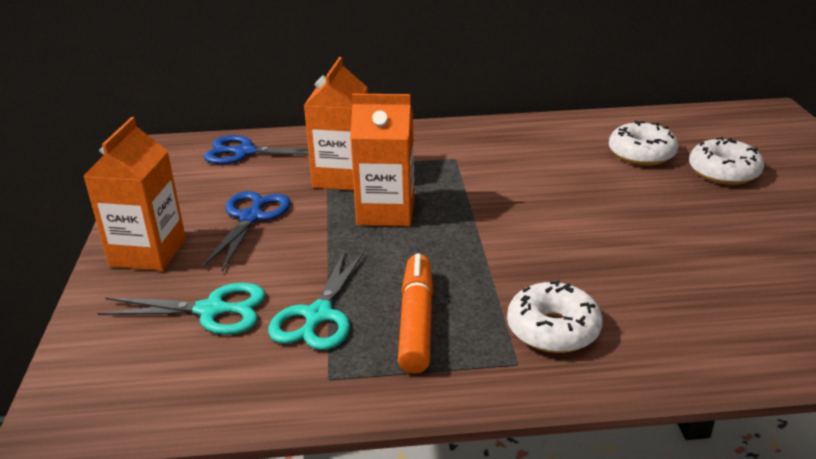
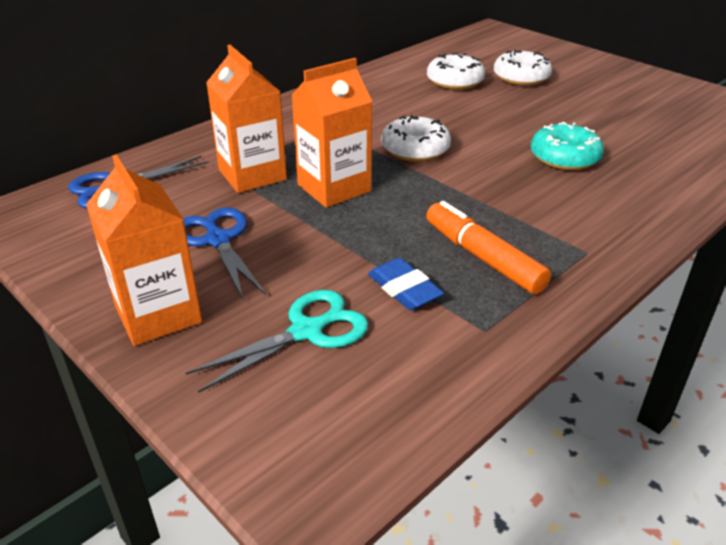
camera: 40 degrees left, 5 degrees up
turquoise scissors [268,250,365,350] -> blue eraser [368,258,444,310]
white donut [507,280,603,353] -> white donut moved to [382,115,451,162]
none -> turquoise donut [531,122,604,171]

